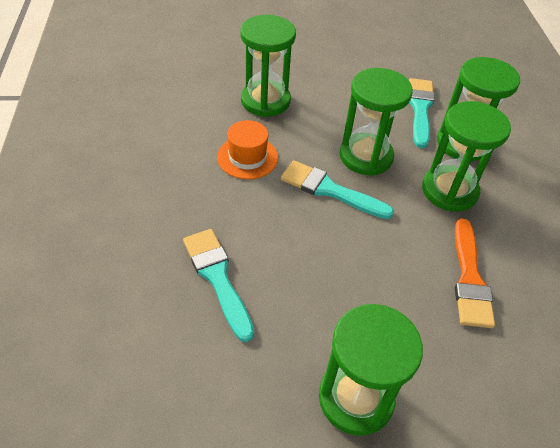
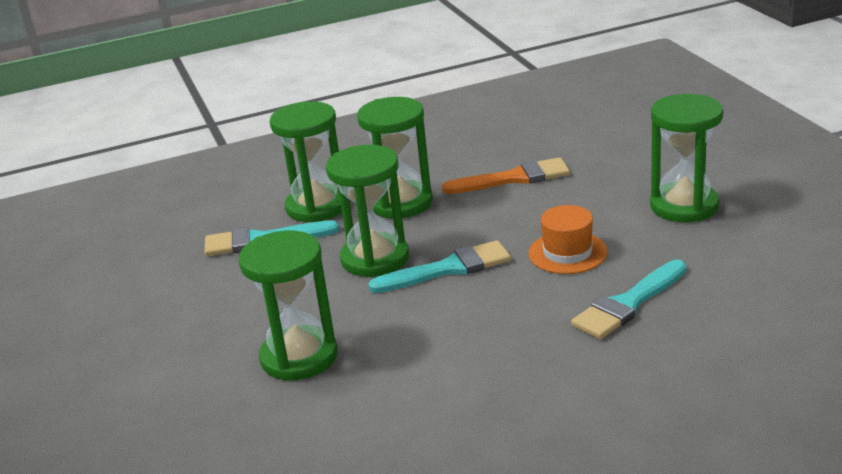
camera: 100 degrees left, 20 degrees down
orange hat [217,120,278,179] -> orange hat moved to [528,205,608,274]
turquoise brush [281,160,394,219] -> turquoise brush turned 120 degrees counterclockwise [368,240,511,293]

